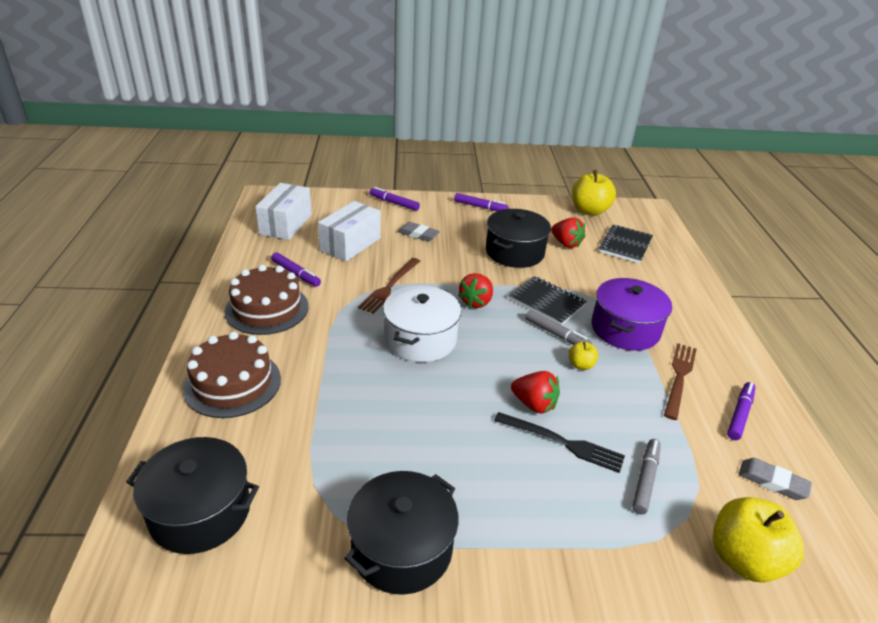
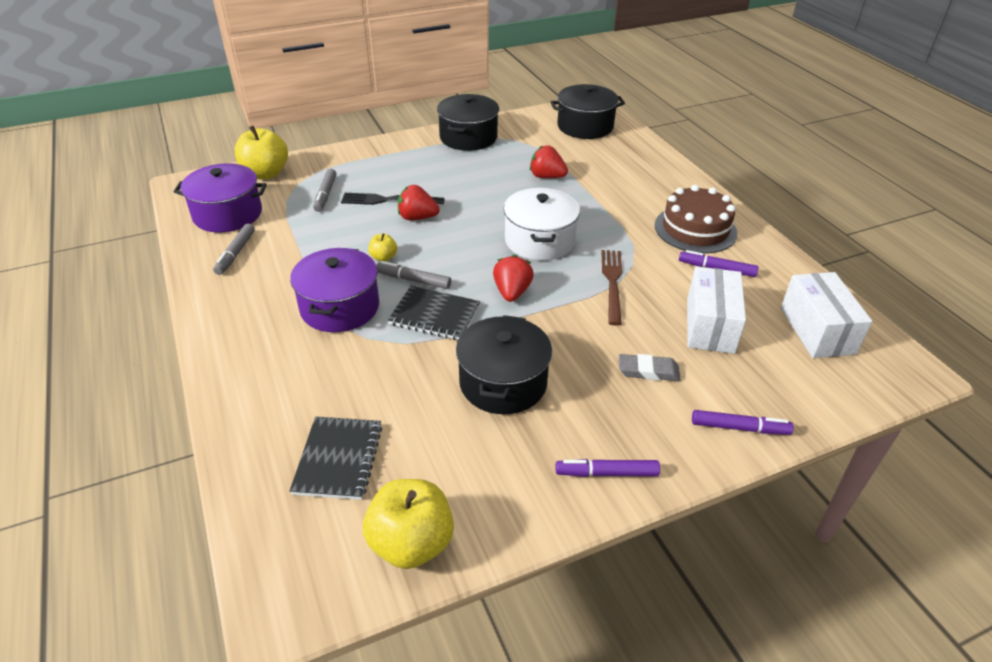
camera: 160 degrees right, 5 degrees up
brown cake [183,331,281,418] -> none
red strawberry [551,217,585,248] -> red strawberry moved to [530,145,568,178]
brown fork [664,343,697,420] -> none
purple marker [727,382,756,440] -> grey marker [213,223,255,275]
grey eraser [739,458,812,500] -> purple pot [174,163,267,233]

